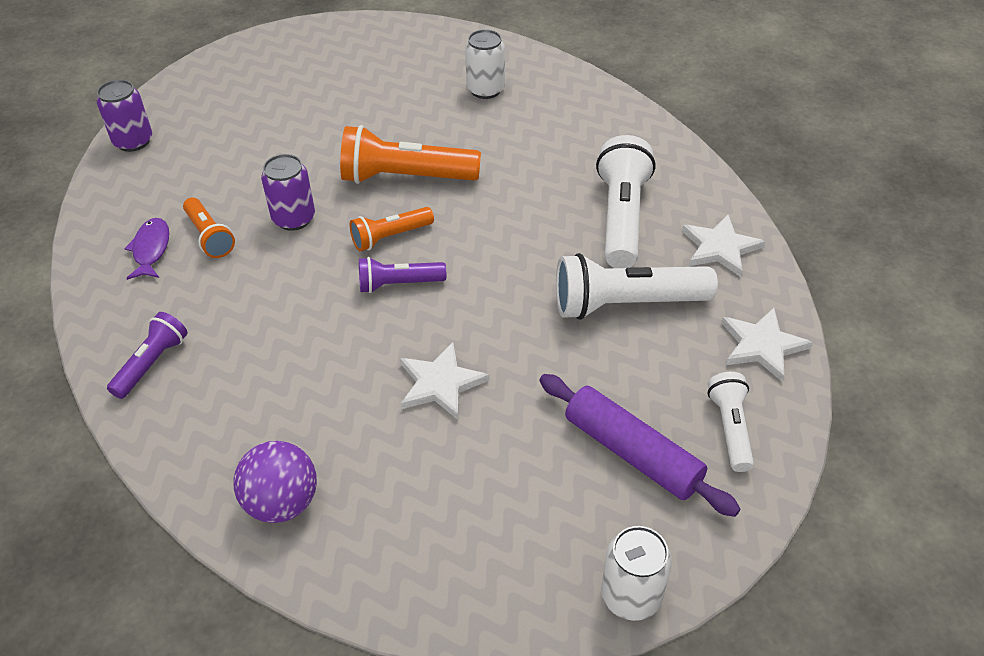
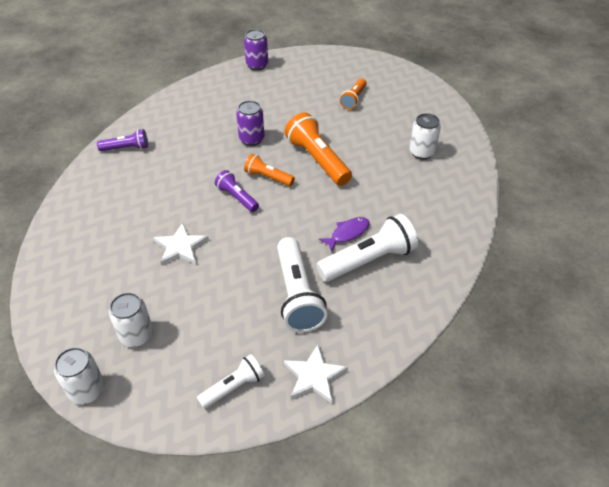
camera: 55 degrees right, 0 degrees up
purple fish [124,218,169,280] -> purple fish moved to [319,217,370,251]
orange flashlight [183,197,235,258] -> orange flashlight moved to [340,78,367,109]
purple ball [233,441,317,523] -> none
purple rolling pin [539,374,740,517] -> none
white flashlight [556,253,718,320] -> white flashlight turned 150 degrees counterclockwise [277,237,327,333]
white star [682,214,765,277] -> none
none -> white can [109,293,153,347]

